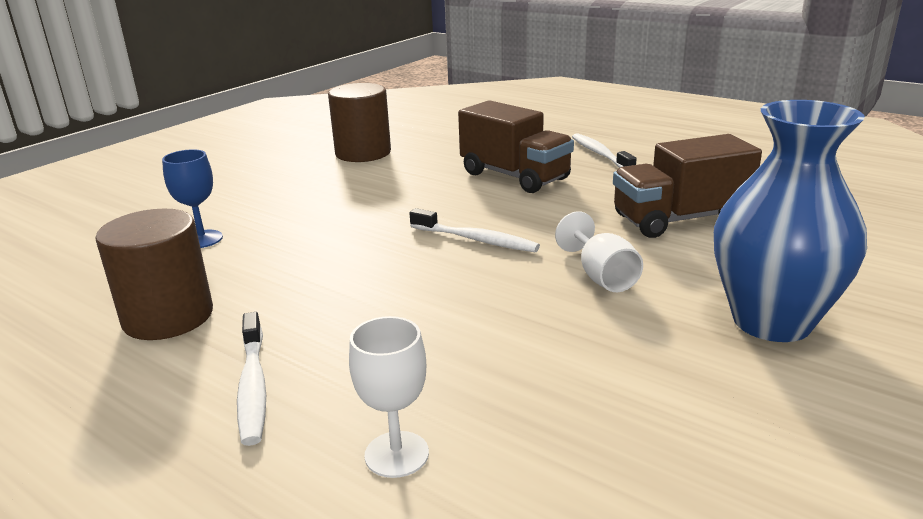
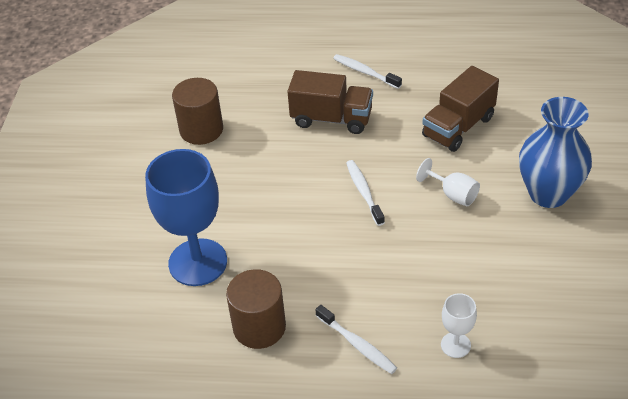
camera: 30 degrees left, 20 degrees up
blue goblet [162,149,223,248] -> blue goblet [145,149,227,286], size x2.15
white toothbrush [410,208,540,252] -> white toothbrush turned 105 degrees counterclockwise [346,160,385,226]

